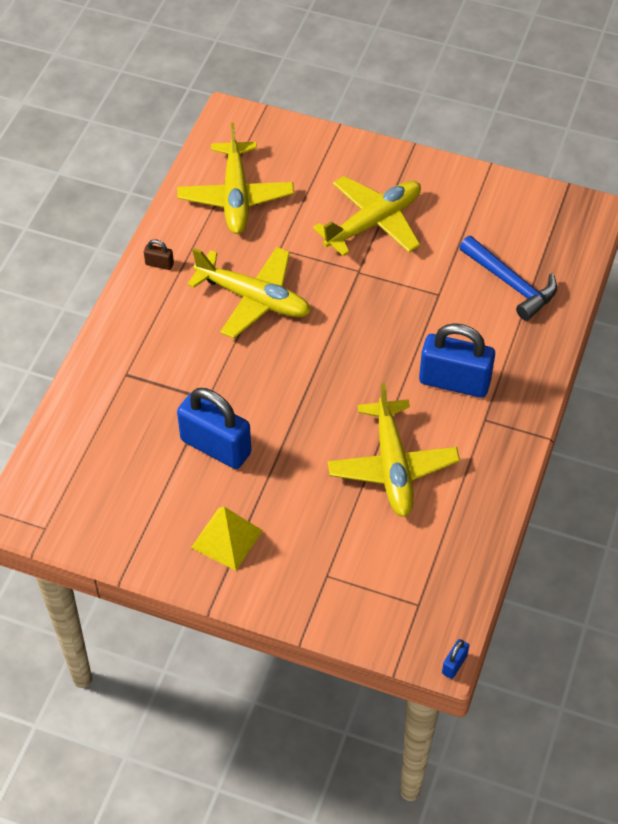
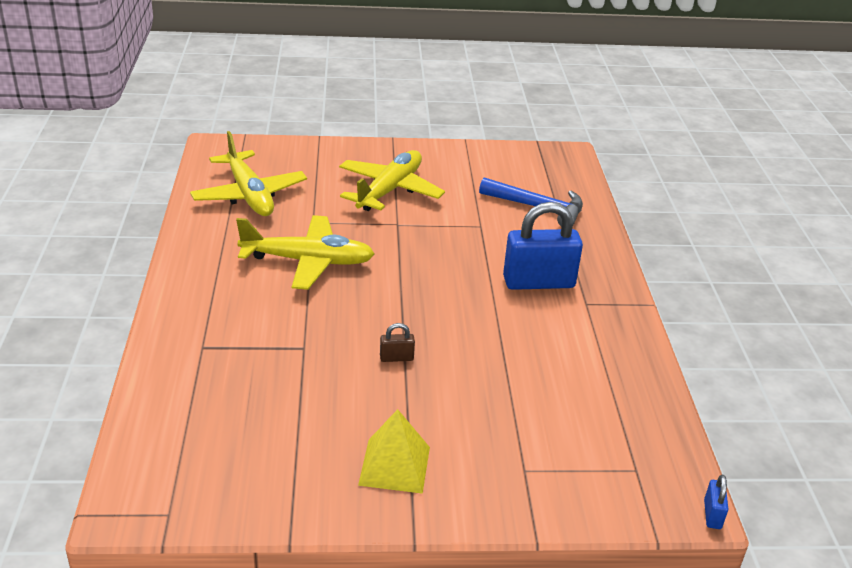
camera: 25 degrees left, 20 degrees down
brown padlock [144,239,174,270] -> brown padlock moved to [380,323,415,362]
blue padlock [177,388,251,469] -> none
yellow plane [328,382,460,517] -> none

